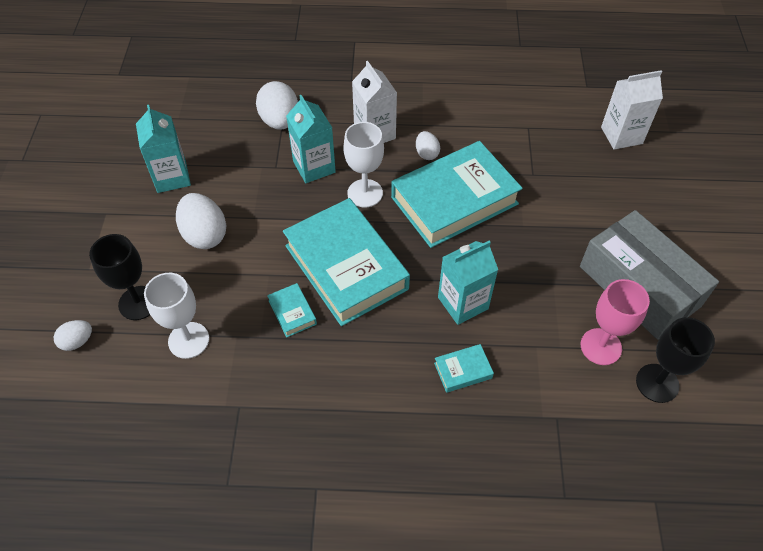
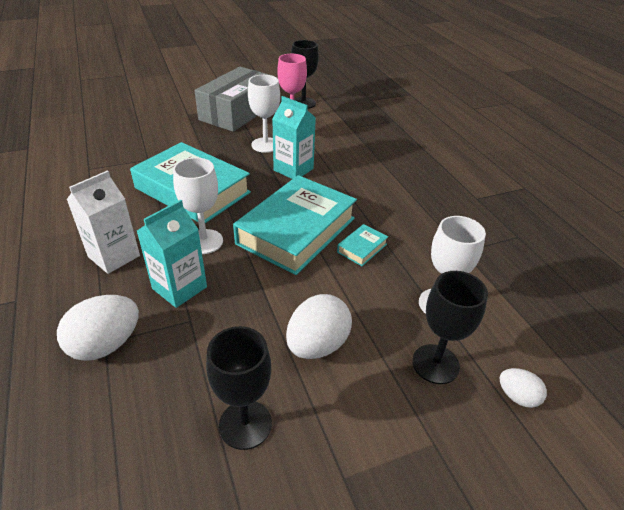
camera: 115 degrees left, 15 degrees down
turquoise carton [136,105,191,193] -> black goblet [206,326,272,450]
white egg [416,131,440,160] -> none
turquoise book [434,344,494,393] -> none
white carton [601,70,663,149] -> none
none -> white goblet [248,75,280,153]

